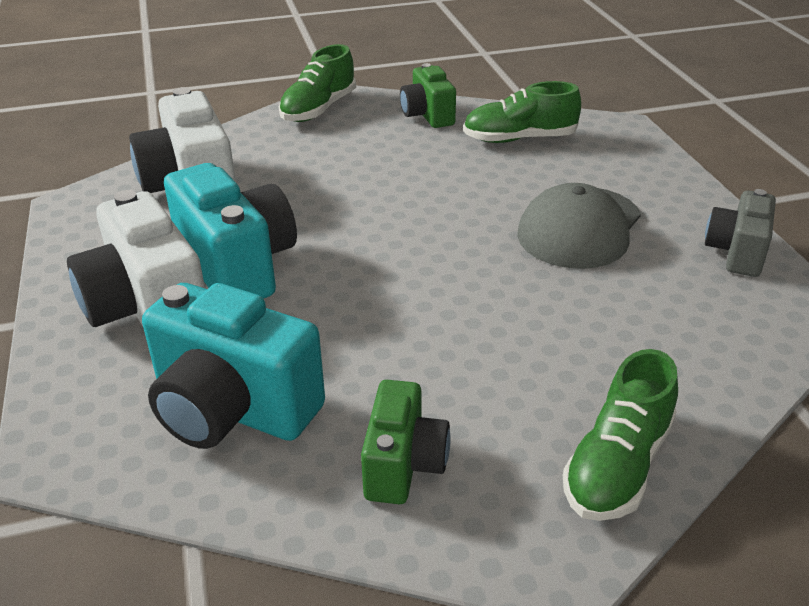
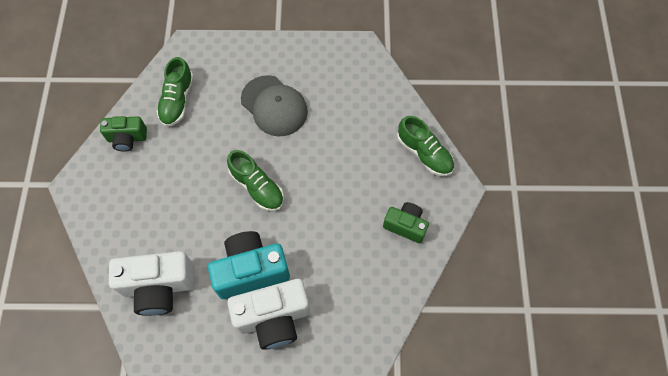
camera: 75 degrees left, 30 degrees up
turquoise camera [142,283,325,449] -> none
green shoe [279,44,356,122] -> green shoe moved to [227,150,284,211]
grey camera [705,189,776,277] -> none

